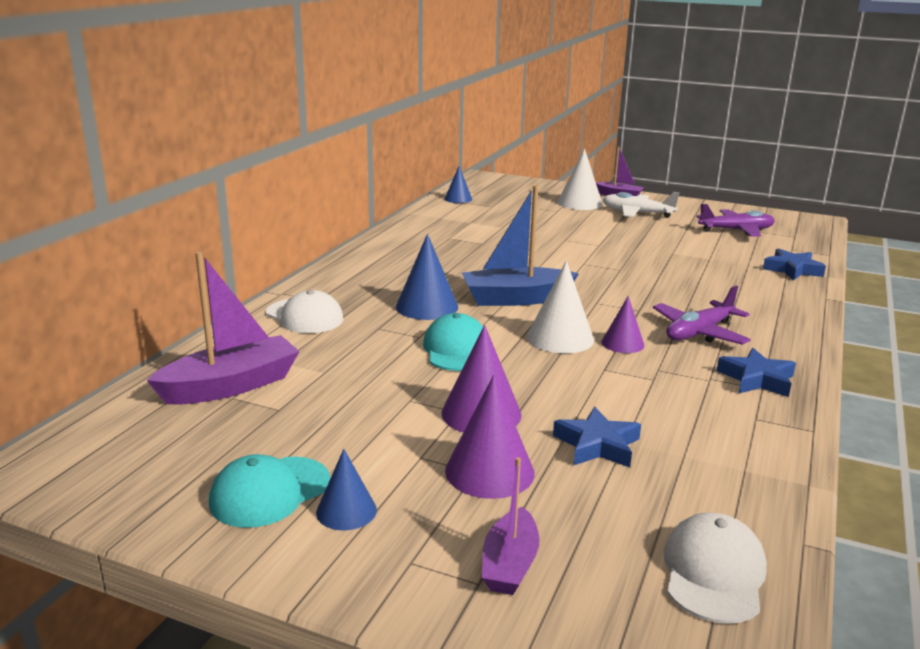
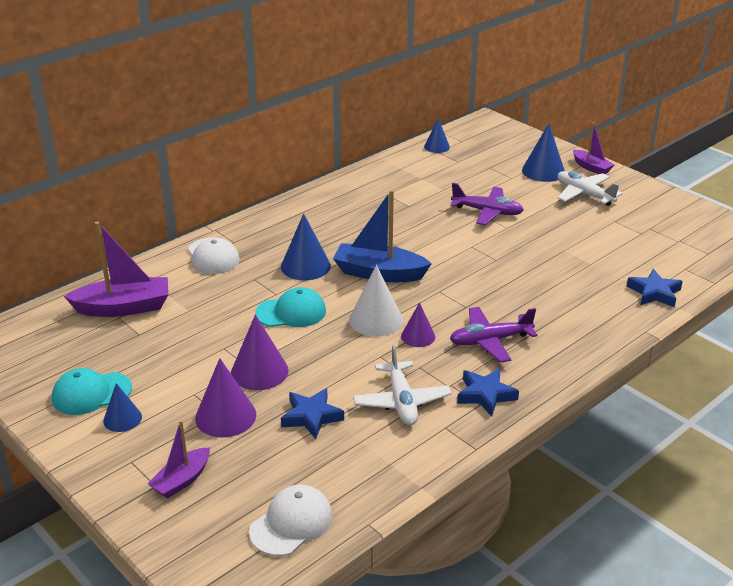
camera: 25 degrees right, 10 degrees up
turquoise cap [423,313,483,371] -> turquoise cap turned 60 degrees clockwise [255,287,326,327]
white cone [558,148,603,210] -> blue cone [522,124,565,182]
purple plane [696,204,775,236] -> purple plane moved to [450,183,524,225]
none -> white plane [353,345,452,426]

